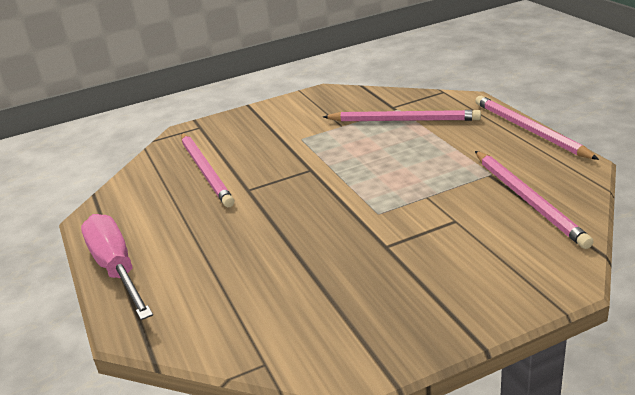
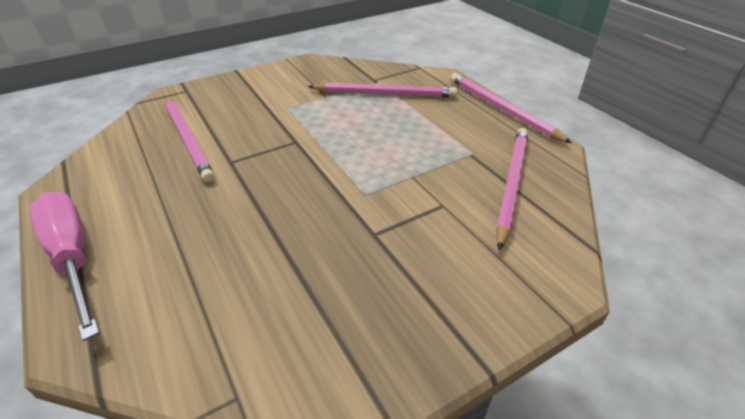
camera: 10 degrees left, 10 degrees up
pink pencil [475,151,593,249] -> pink pencil turned 135 degrees counterclockwise [496,128,528,250]

